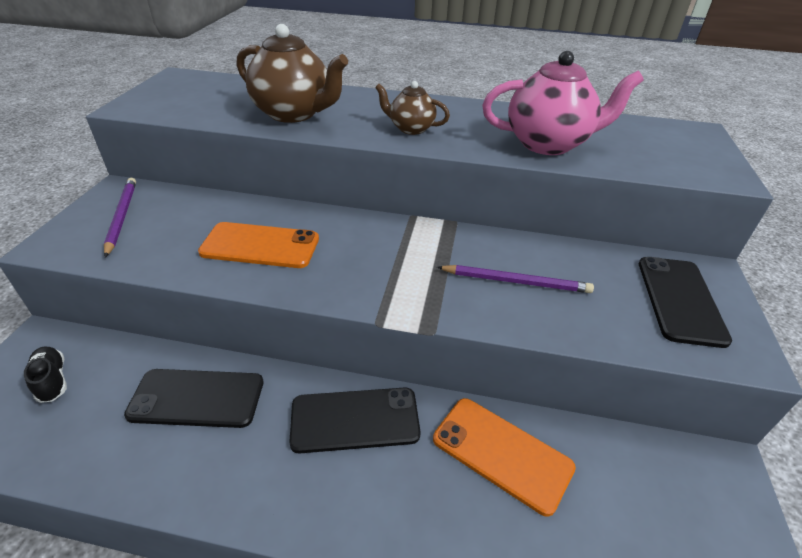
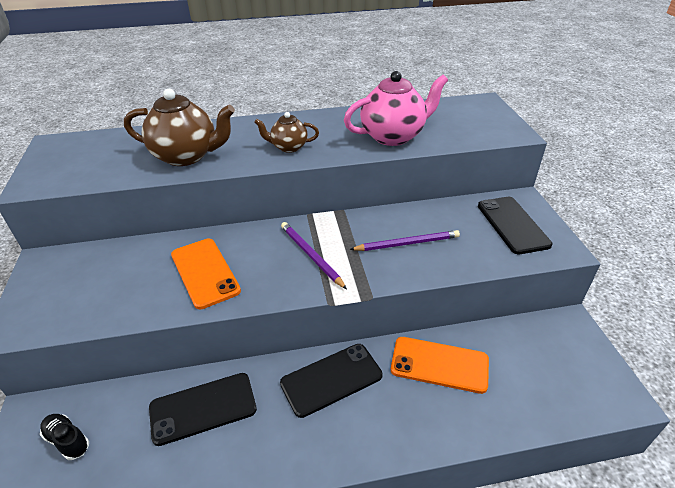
camera: 20 degrees left, 0 degrees up
purple pencil [104,178,136,257] -> purple pencil moved to [281,222,347,289]
orange phone [198,222,319,268] -> orange phone turned 75 degrees clockwise [171,239,241,309]

